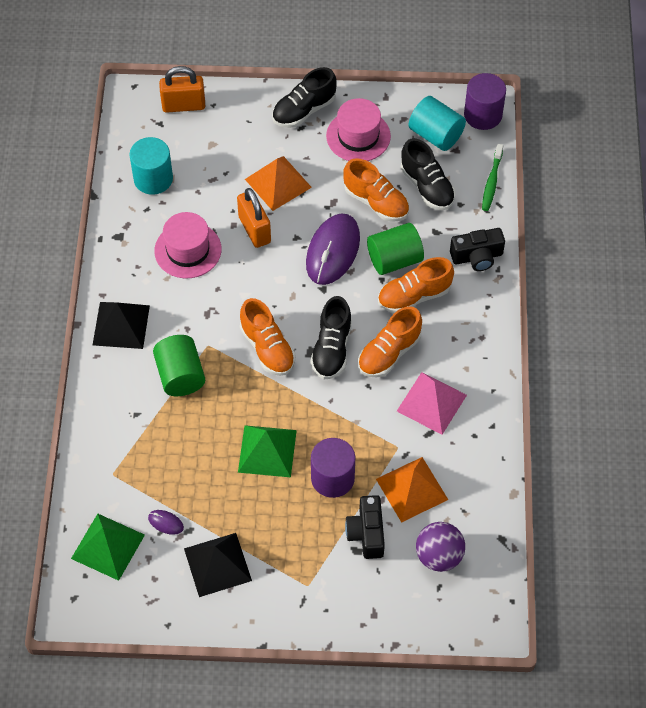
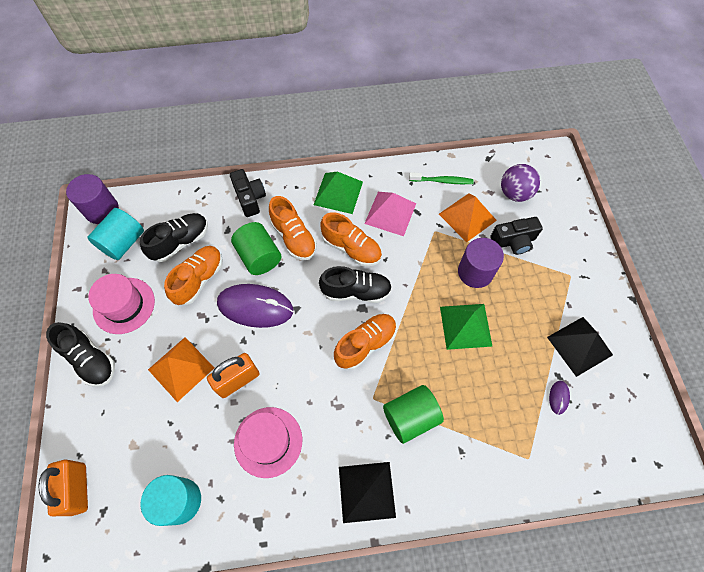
camera: 100 degrees left, 5 degrees up
green pyramid [71,514,145,581] -> green pyramid moved to [314,171,363,214]
green toothbrush [482,144,503,211] -> green toothbrush moved to [409,172,474,184]

